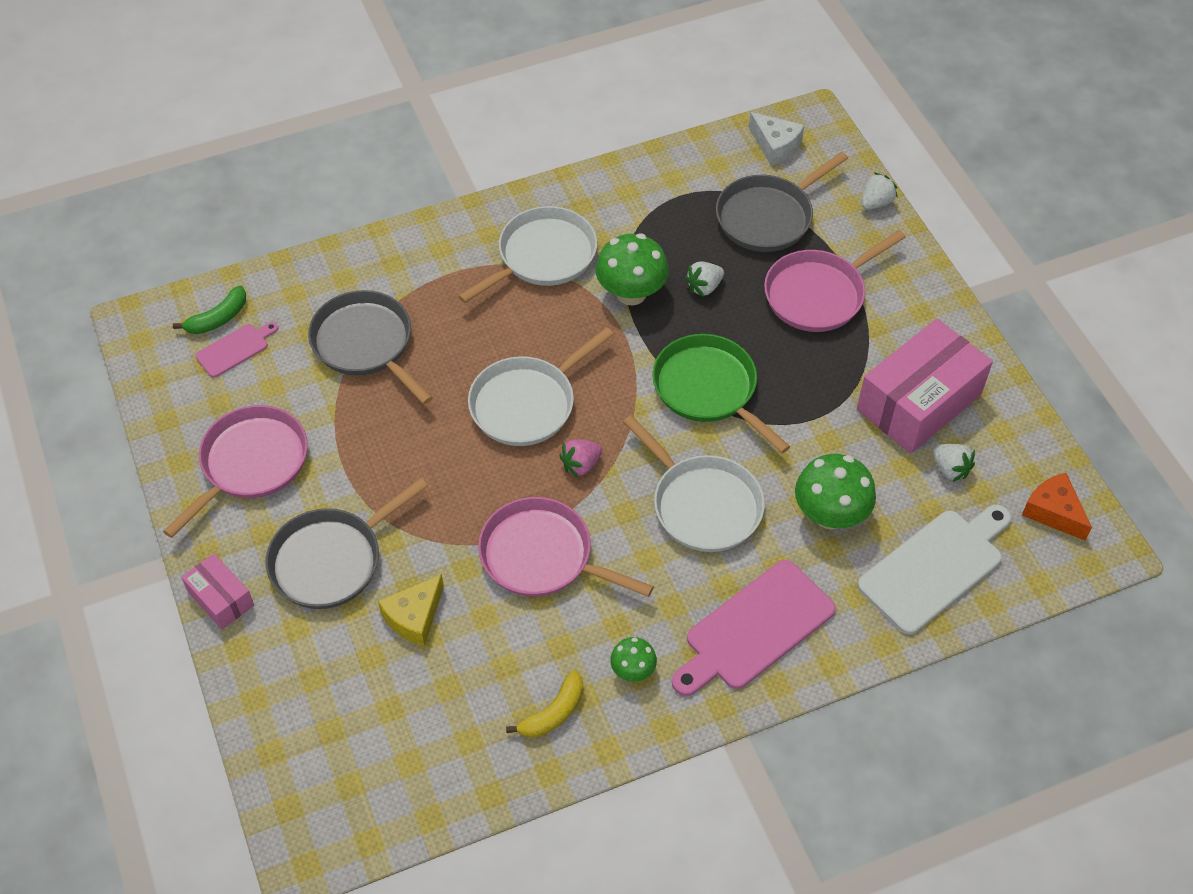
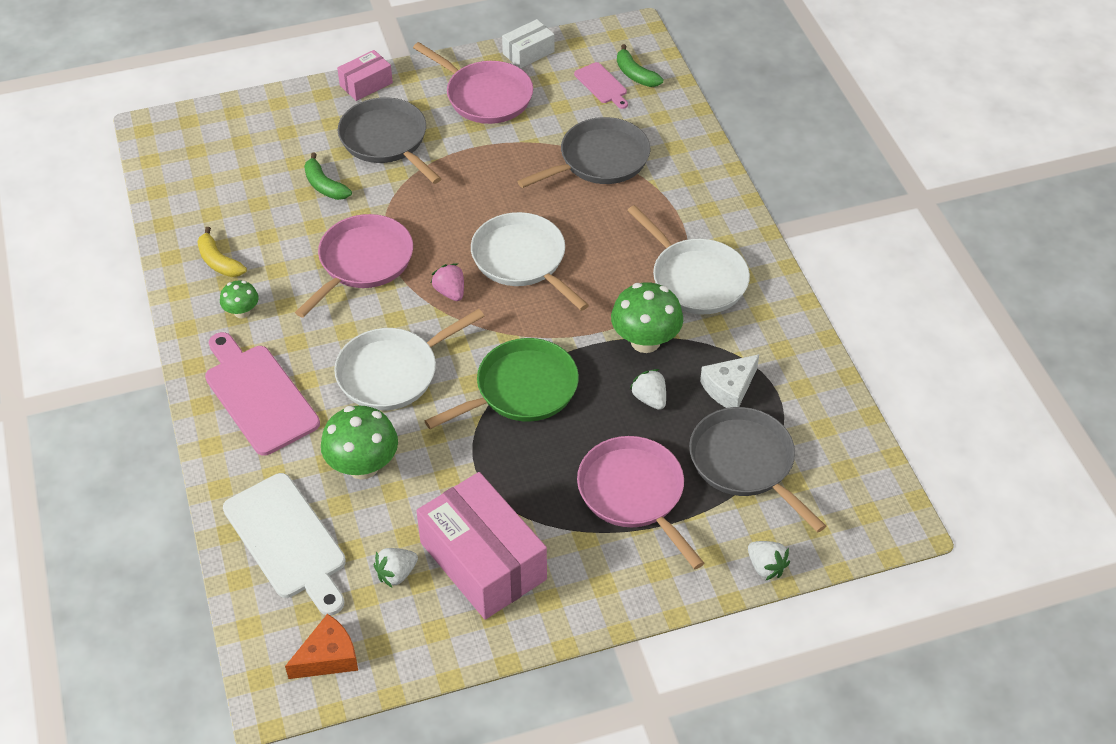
camera: 95 degrees right, 5 degrees down
yellow cheese [378,574,444,646] -> green banana [304,153,352,200]
white cheese [749,112,804,165] -> white cheese moved to [700,354,759,408]
none -> white box [502,19,554,69]

